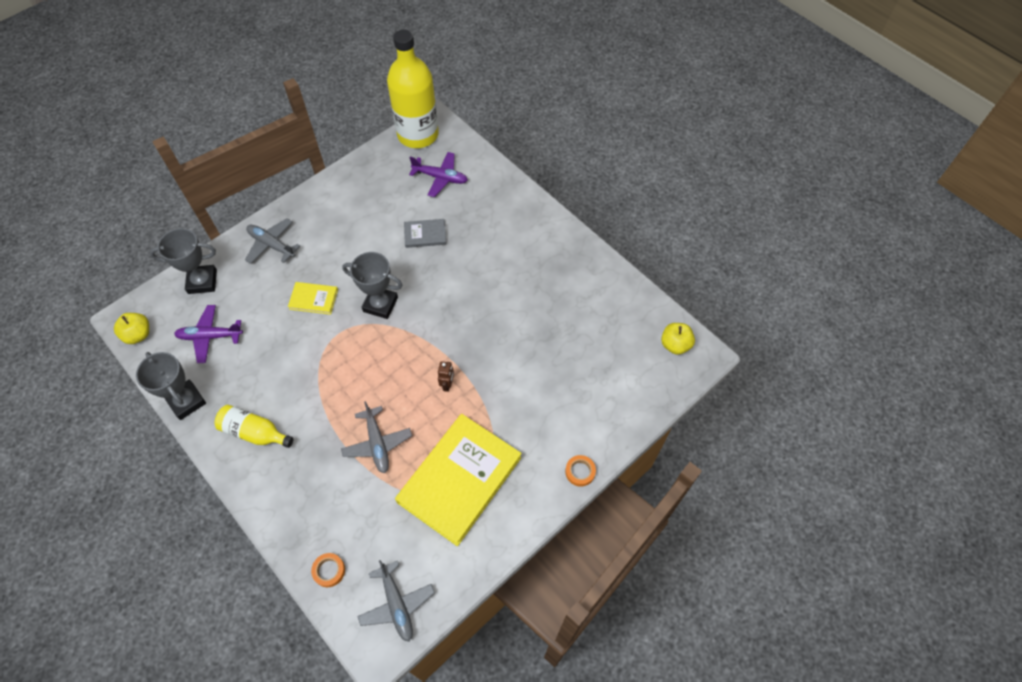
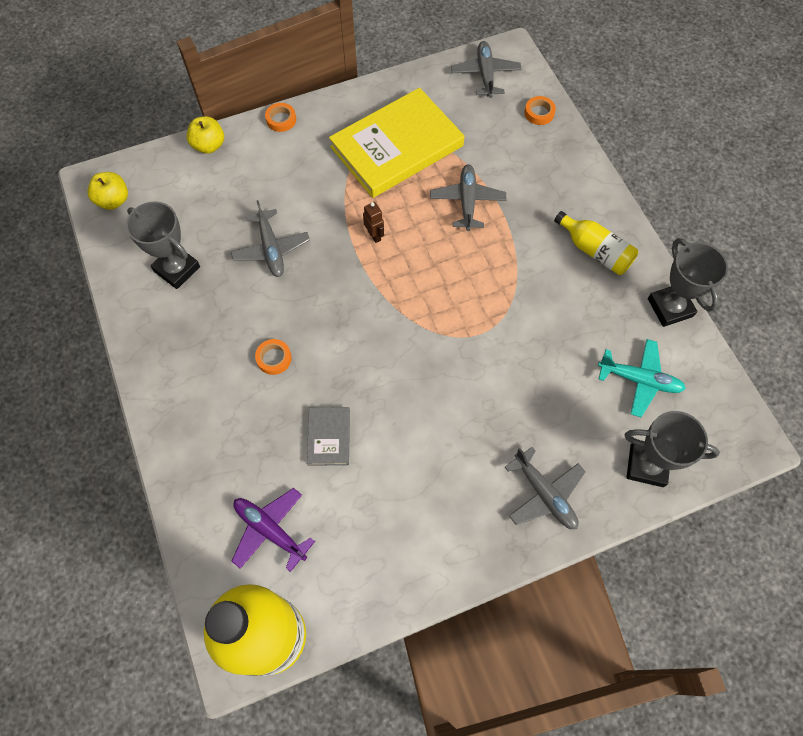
camera: 160 degrees left, 5 degrees up
yellow apple [114,313,149,344] -> yellow apple moved to [187,116,224,154]
purple plane [174,305,243,363] -> turquoise plane [598,339,686,417]
yellow book [288,282,338,315] -> none
grey trophy [342,252,403,319] -> grey trophy moved to [126,201,200,289]
grey book [404,219,446,248] -> grey book turned 75 degrees clockwise [307,407,350,466]
brown robot [438,361,454,392] -> brown robot turned 120 degrees clockwise [363,202,384,243]
none -> grey plane [231,200,310,277]
none -> orange tape [255,339,292,375]

